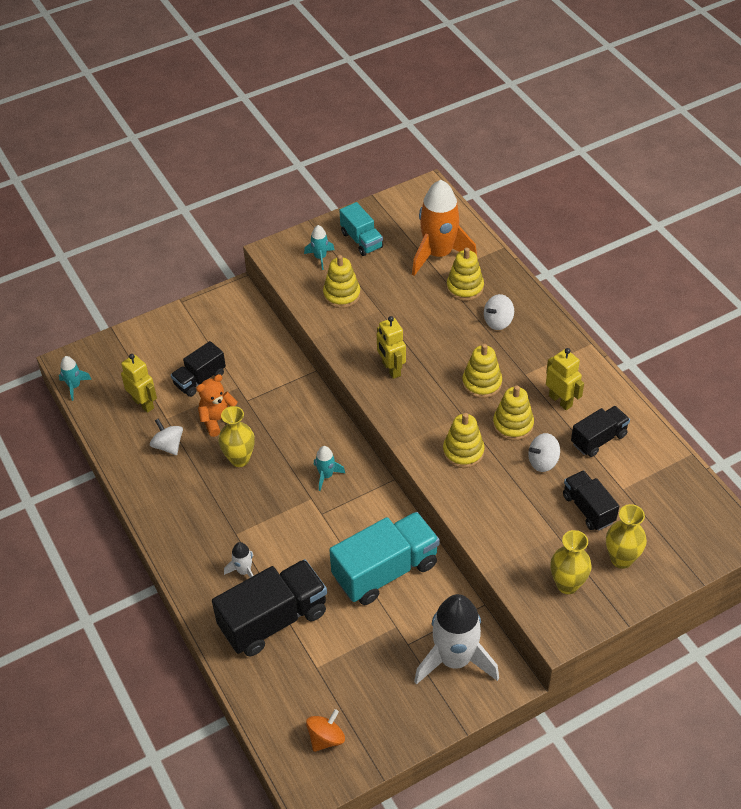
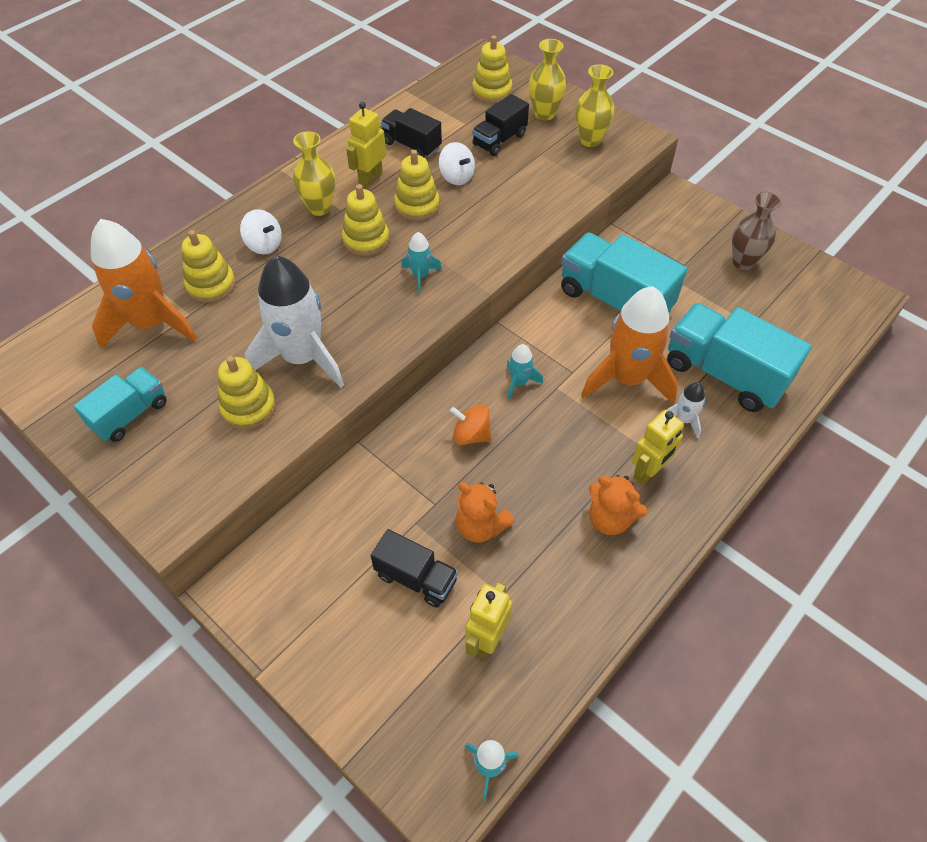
camera: 110 degrees left, 5 degrees up
white spinning top [150,418,183,455] -> none
black truck [212,559,327,656] -> turquoise truck [667,303,812,412]
yellow vase [218,406,255,467] -> yellow vase moved to [293,131,335,216]
turquoise rocket [304,225,334,270] -> turquoise rocket moved to [401,232,442,294]
orange spinning top [306,709,345,752] -> orange spinning top moved to [450,404,491,445]
yellow robot [377,316,406,379] -> yellow robot moved to [632,410,684,485]
white rocket [414,594,499,685] -> white rocket moved to [245,255,344,388]
yellow stacking toy [443,413,484,468] -> yellow stacking toy moved to [472,35,512,103]
none -> orange rocket [581,287,678,405]
none -> orange teddy bear [589,475,647,535]
none -> brown vase [732,192,782,270]

